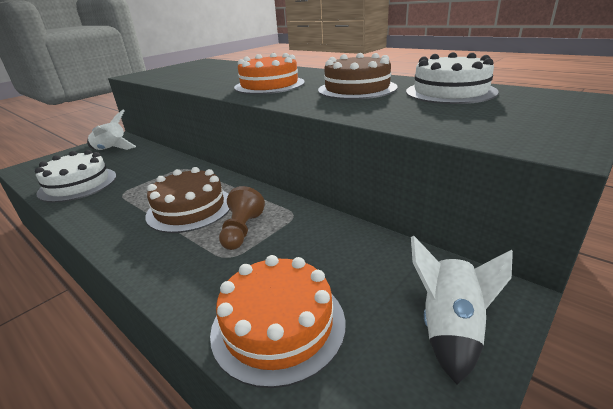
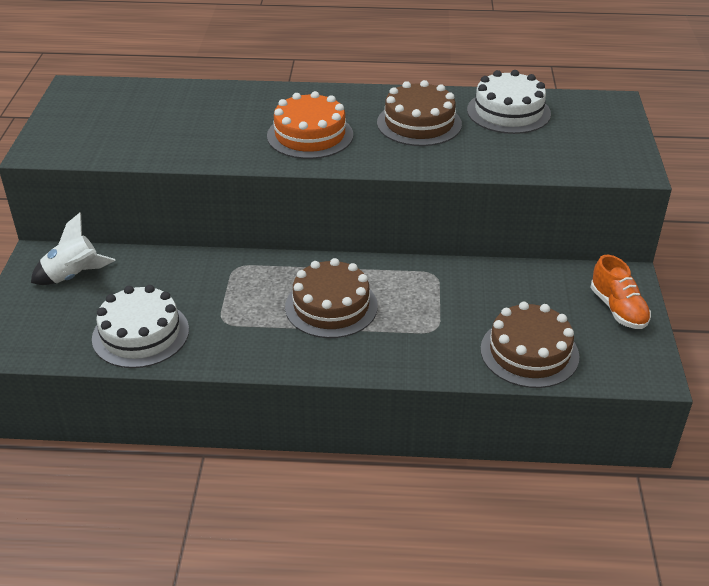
camera: 40 degrees left, 10 degrees up
orange cake [210,255,346,388] -> brown cake [480,302,579,388]
brown pawn [219,186,265,250] -> none
white rocket [411,236,513,384] -> orange shoe [591,255,651,329]

